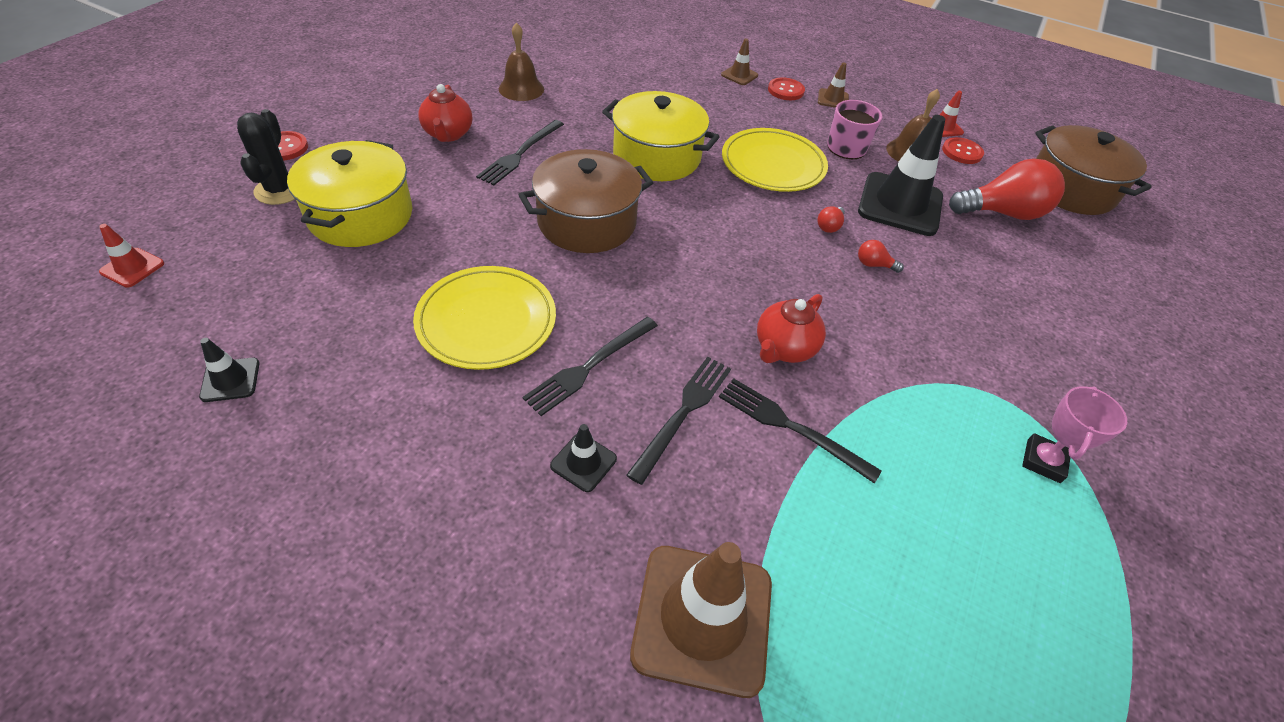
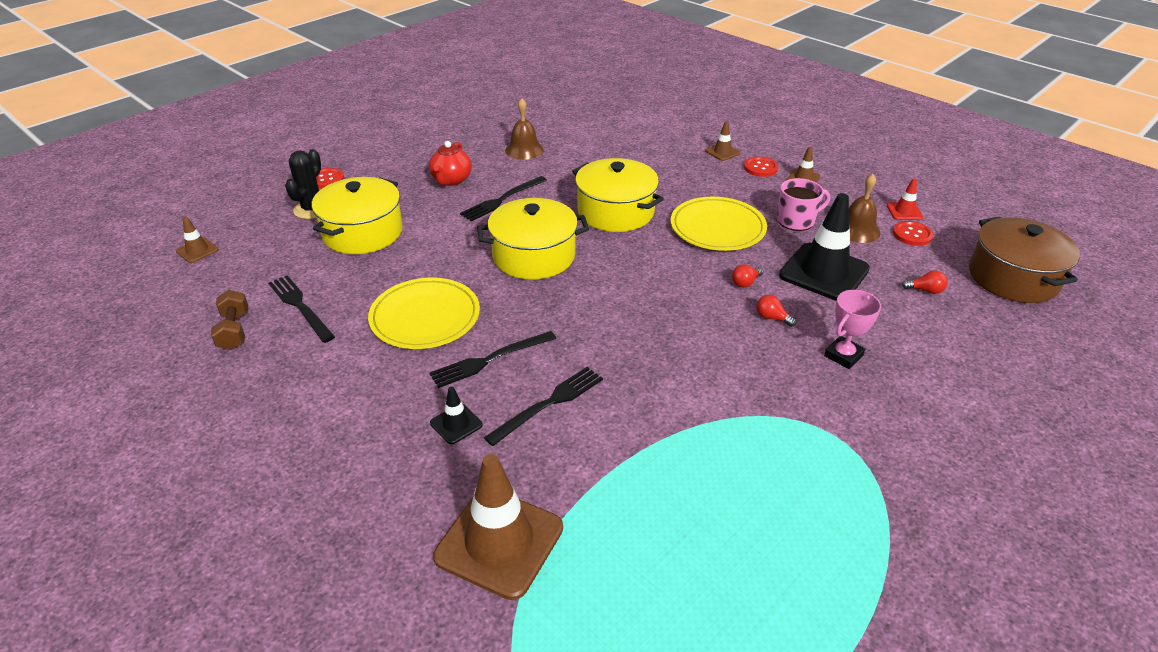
camera: 20 degrees right, 10 degrees down
red traffic cone [99,224,164,287] -> brown traffic cone [176,216,219,263]
black traffic cone [199,338,260,402] -> brown dumbbell [211,290,248,350]
brown pot [519,149,653,253] -> yellow pot [477,198,589,280]
black fork [719,378,882,483] -> black fork moved to [268,275,335,343]
red teapot [757,294,826,363] -> none
red light bulb [949,158,1065,220] -> red light bulb [902,271,947,294], size x0.42
pink trophy [1022,386,1127,483] -> pink trophy moved to [824,290,881,369]

